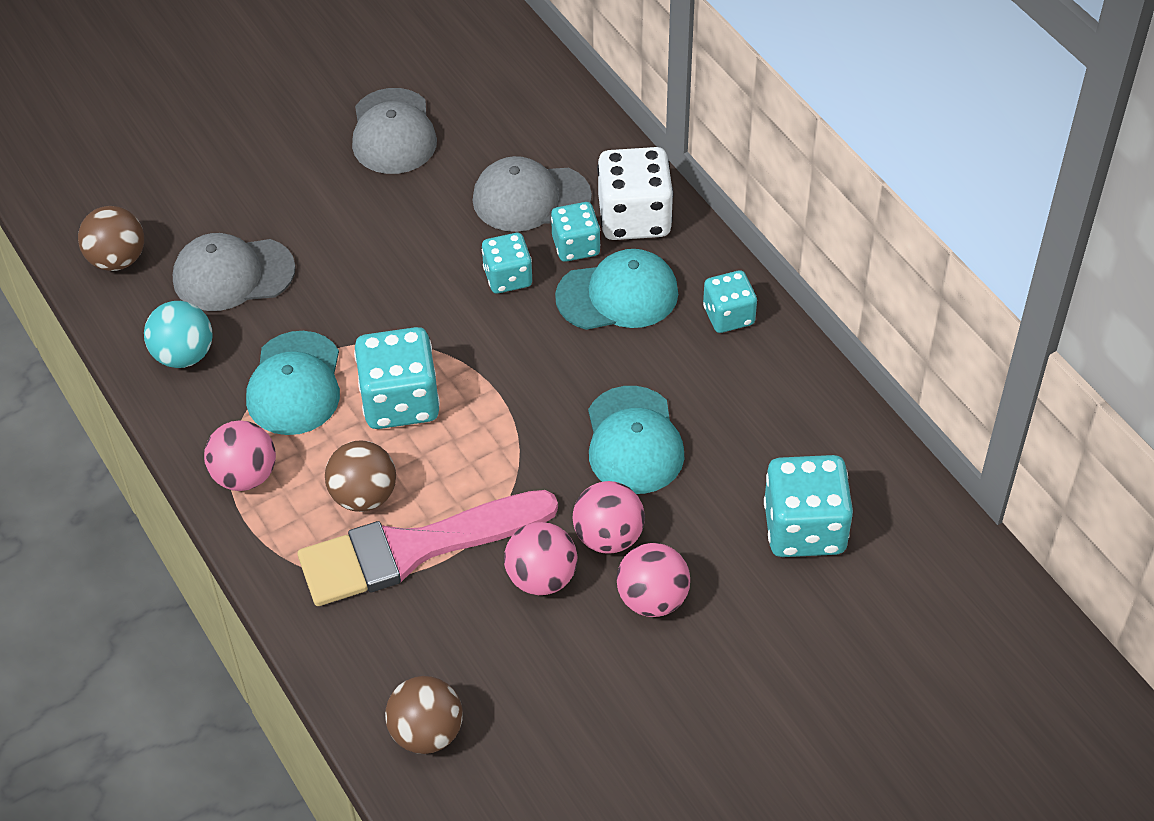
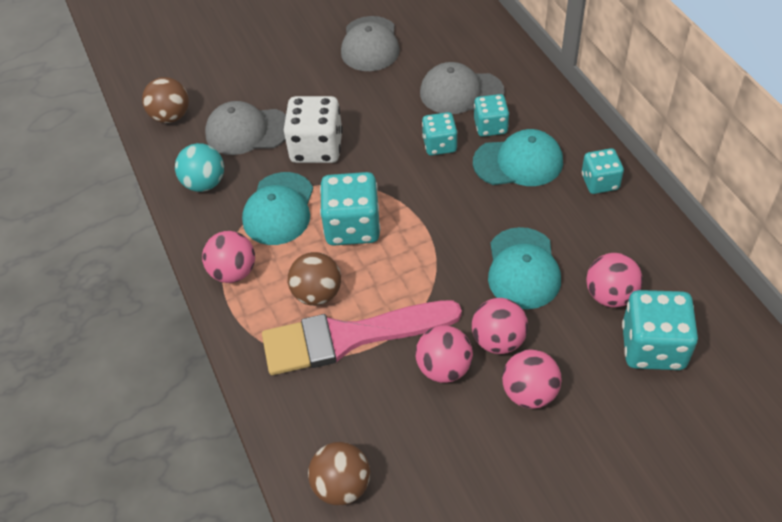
camera: 10 degrees right, 0 degrees up
white dice [597,147,673,240] -> white dice moved to [284,96,343,163]
none -> pink ball [586,253,643,307]

